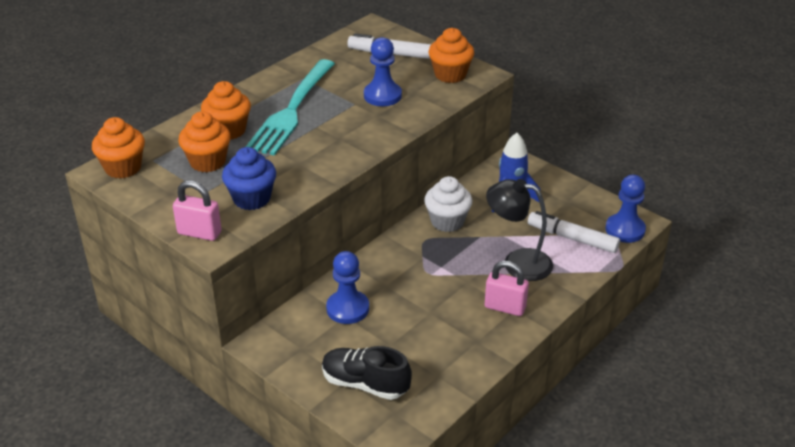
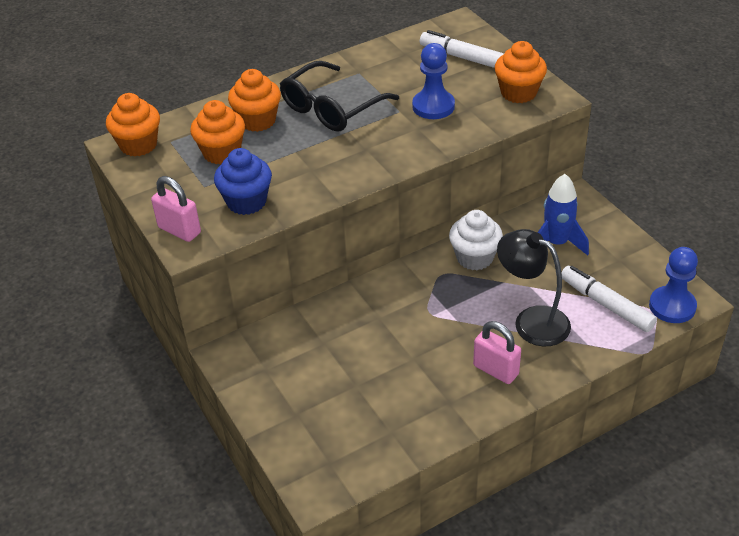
camera: 20 degrees right, 5 degrees up
turquoise fork [246,59,335,156] -> black glasses [280,61,399,131]
black shoe [322,346,412,400] -> none
blue pawn [326,251,369,324] -> none

